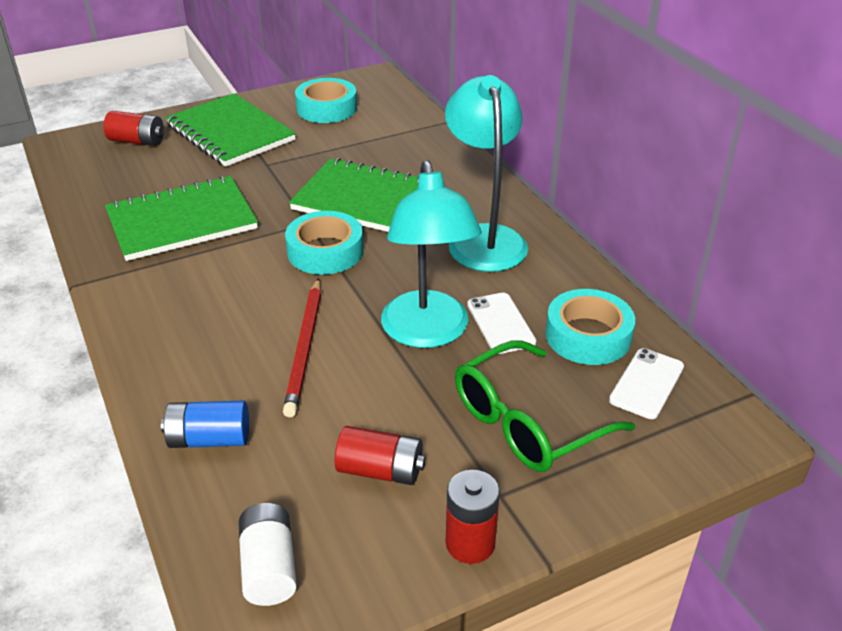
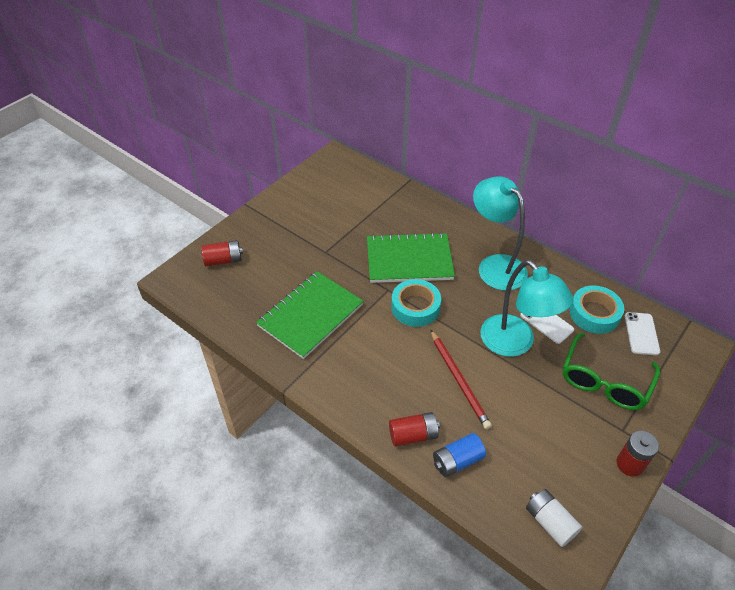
camera: 25 degrees left, 10 degrees up
green notebook [165,93,296,167] -> none
turquoise tape [295,78,357,123] -> none
red battery [335,426,426,485] -> red battery moved to [389,412,440,446]

